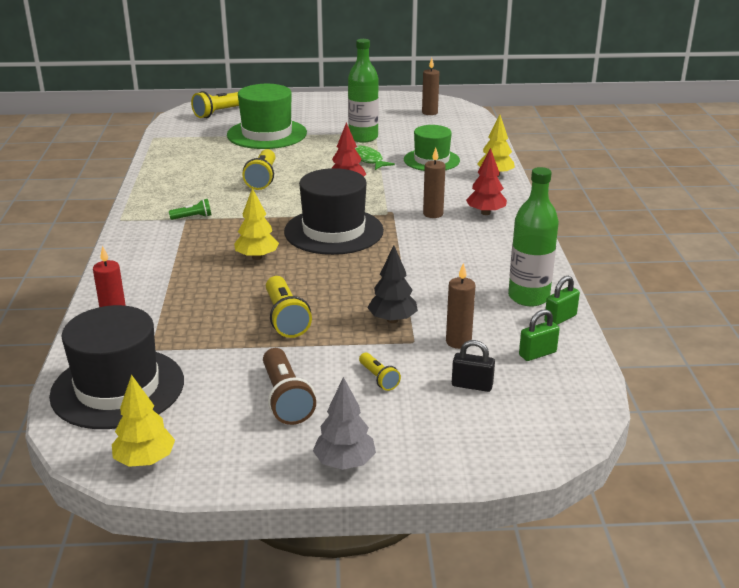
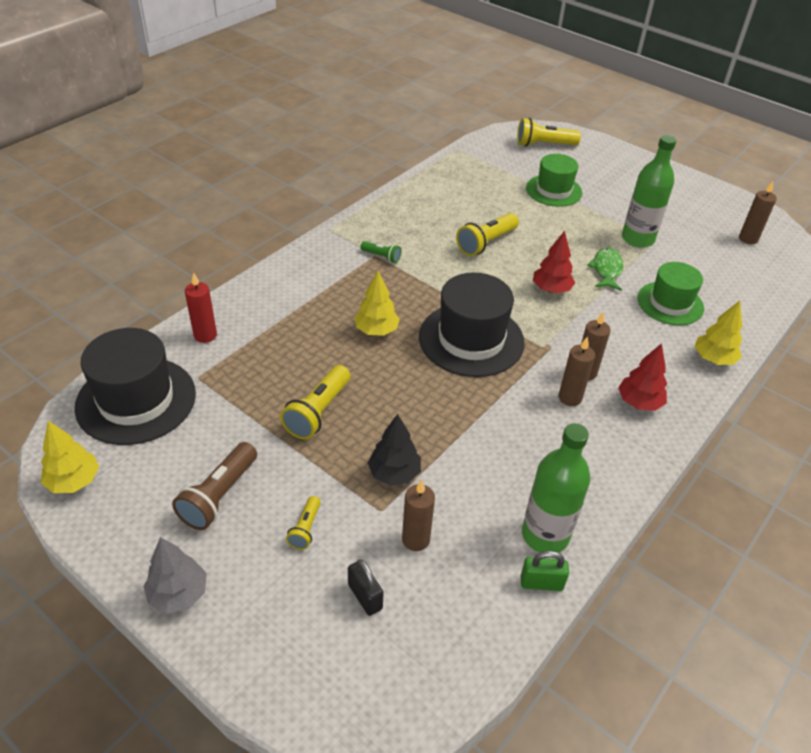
camera: 40 degrees right, 15 degrees up
green hat [227,84,307,149] -> green hat [526,154,582,207], size x0.66
green padlock [519,309,560,361] -> none
none -> brown candle [558,336,595,406]

